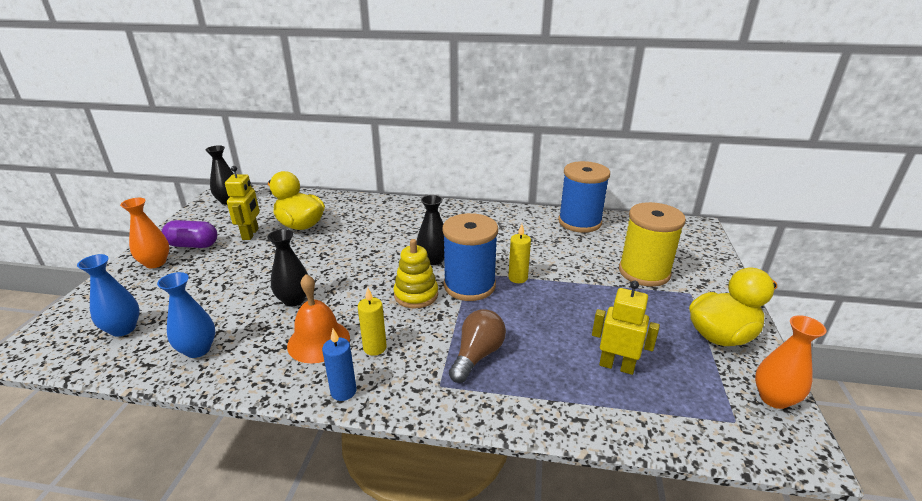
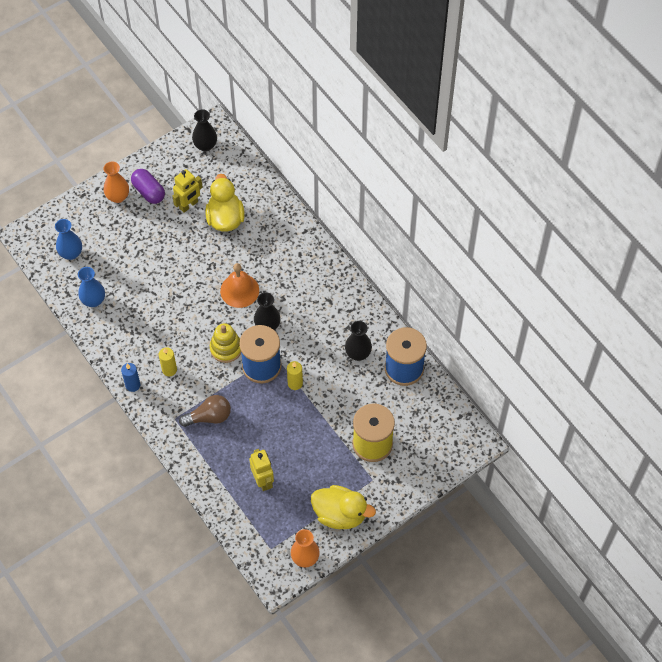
camera: 45 degrees right, 30 degrees up
black vase [267,229,308,306] -> black vase moved to [345,321,372,361]
orange bell [287,274,350,363] -> orange bell moved to [220,263,259,308]

